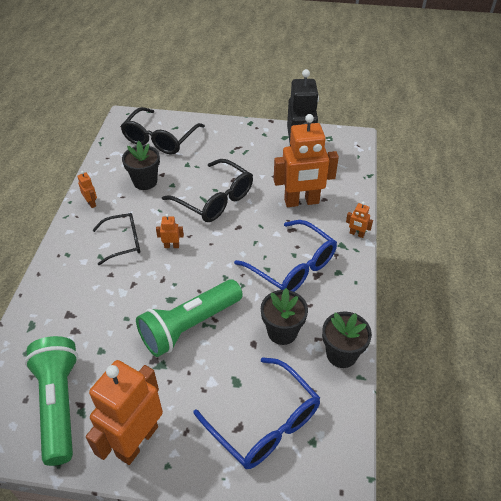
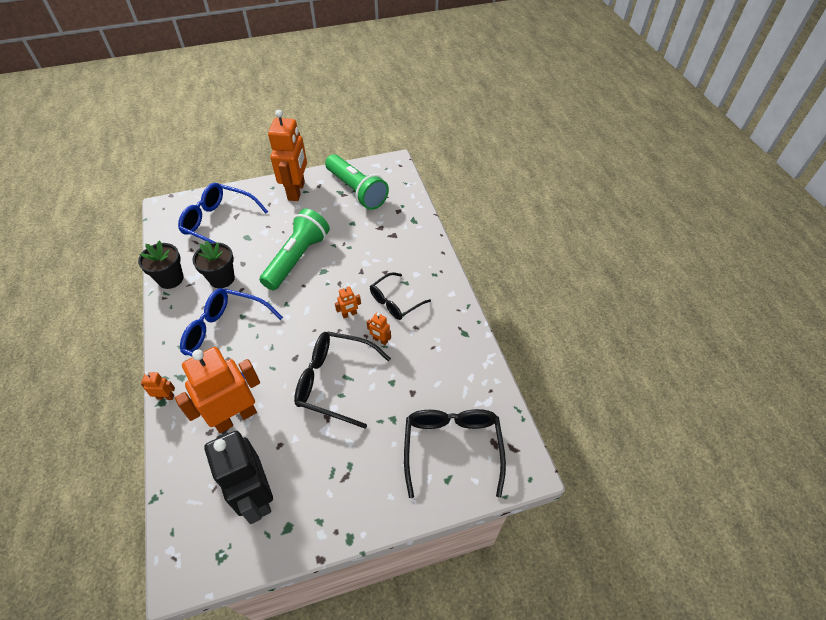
camera: 155 degrees right, 5 degrees up
orange robot [77,171,97,208] -> orange robot moved to [367,313,391,345]
black flower pot [122,141,160,190] -> none

